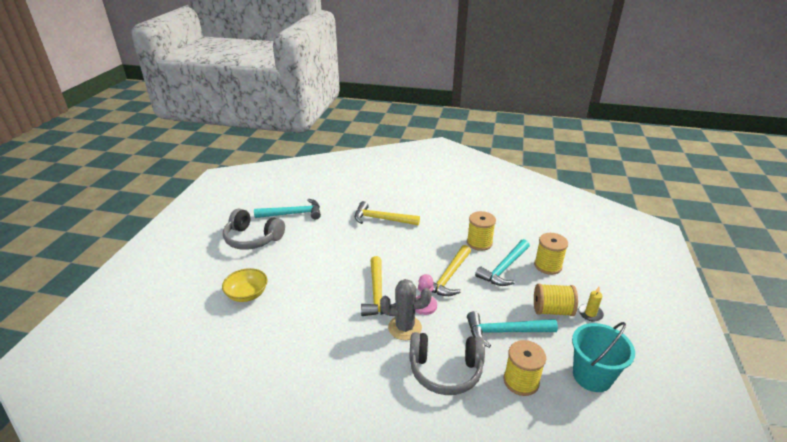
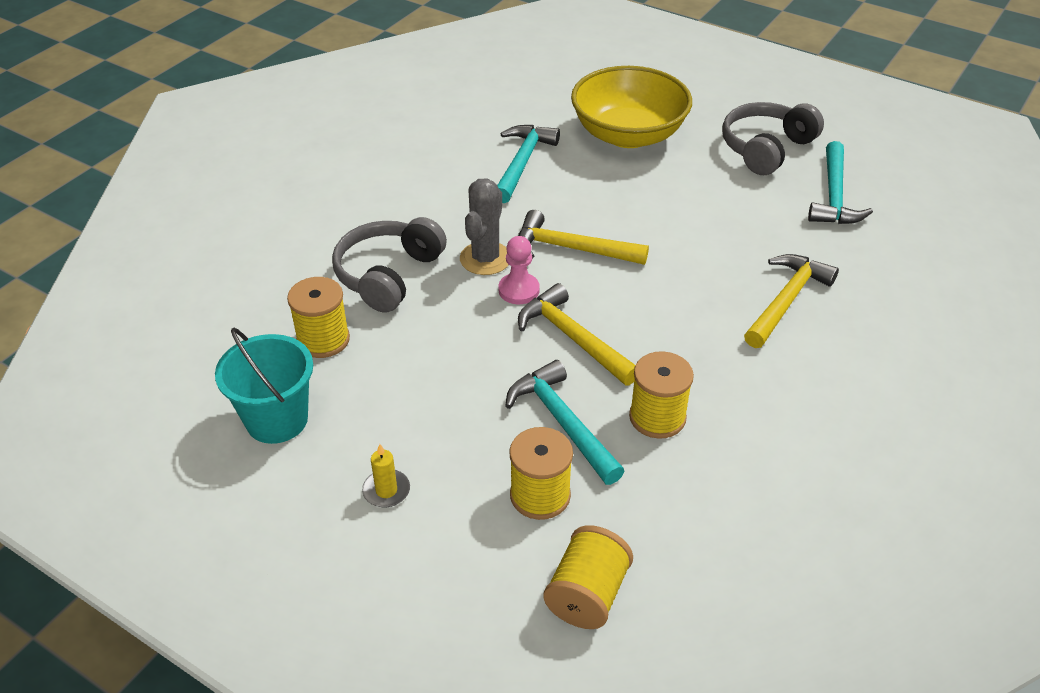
camera: 110 degrees right, 10 degrees up
yellow bowl [222,268,267,302] -> yellow bowl [571,66,692,148], size x1.86
turquoise hammer [467,311,558,348] -> turquoise hammer moved to [497,125,560,203]
yellow spool [534,283,578,316] -> yellow spool moved to [544,525,633,629]

